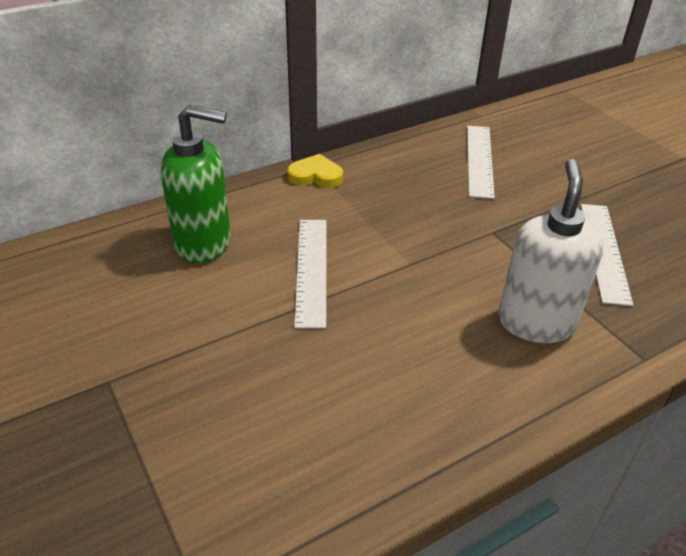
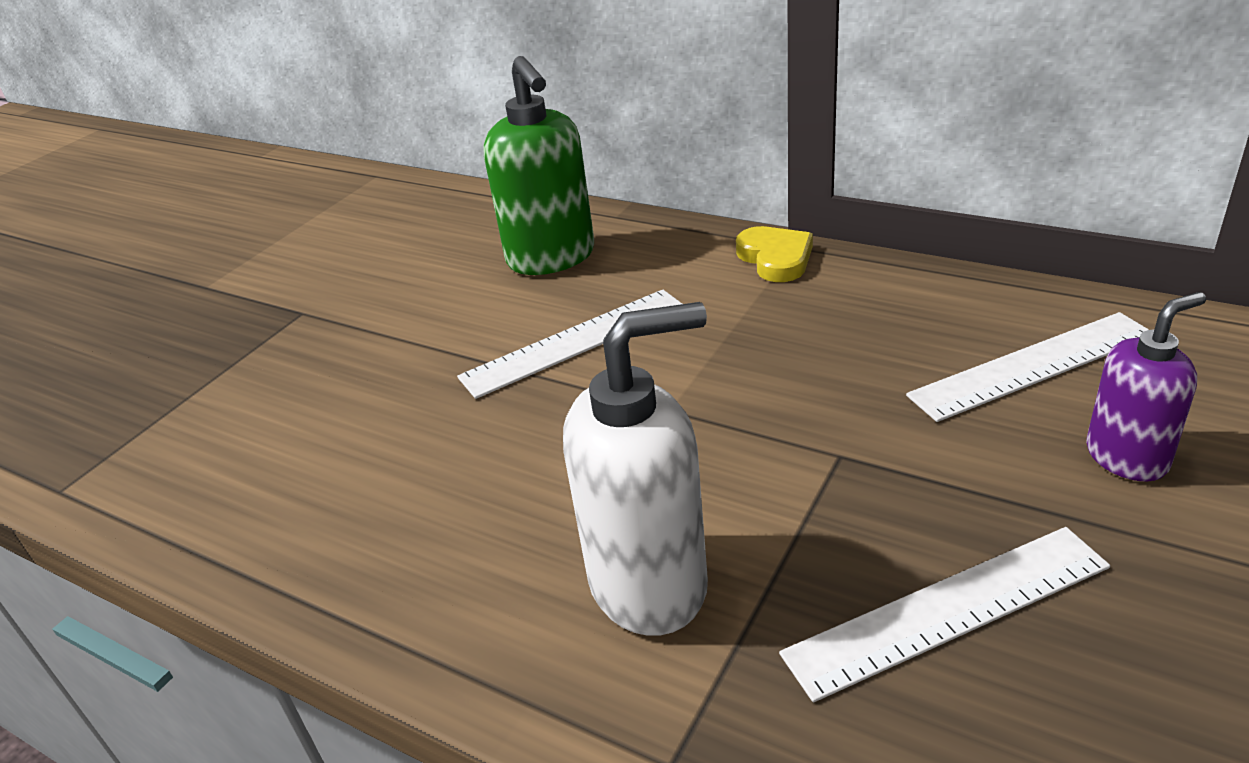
camera: 65 degrees right, 5 degrees down
none -> purple soap dispenser [1086,292,1206,482]

